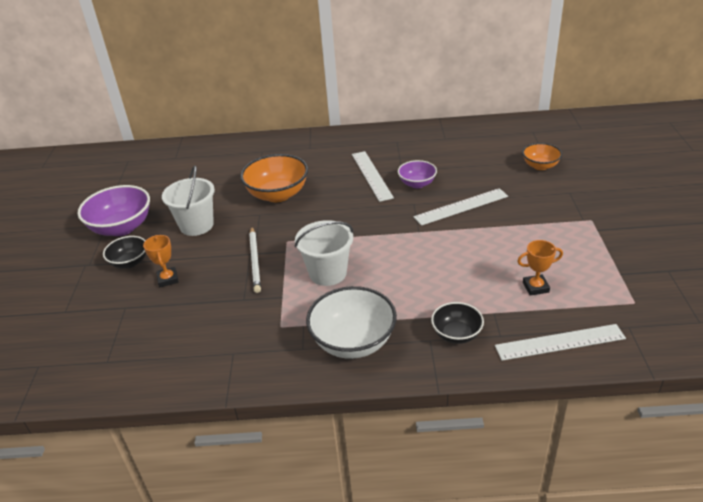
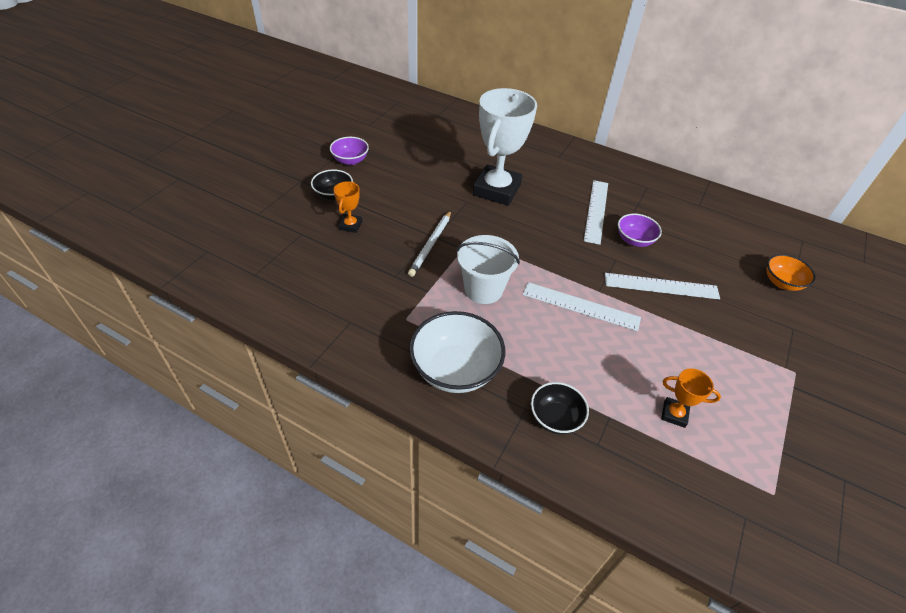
camera: 25 degrees right, 10 degrees up
purple bowl [77,185,150,236] -> purple bowl [330,137,369,165], size x0.58
white bucket [162,165,215,236] -> none
orange bowl [240,154,308,202] -> white trophy [473,88,537,206]
white ruler [495,324,626,361] -> white ruler moved to [523,282,641,331]

